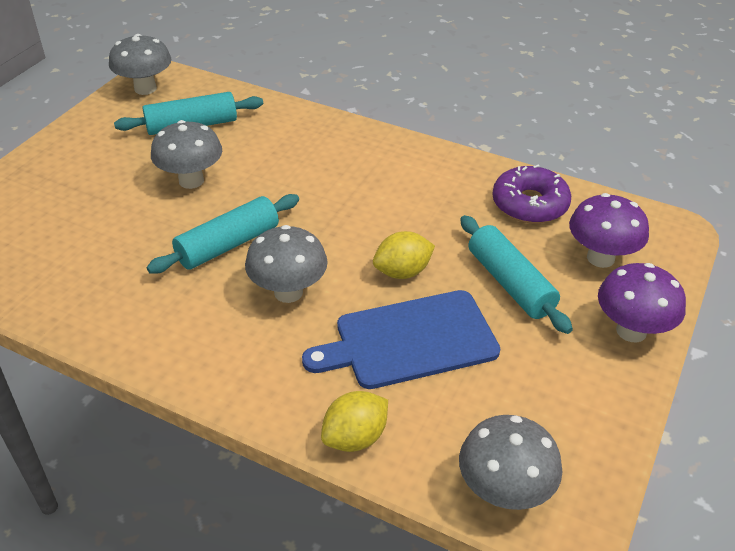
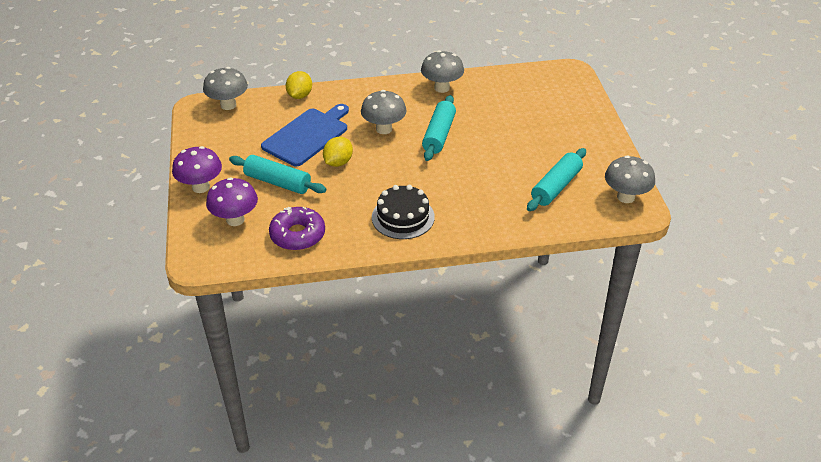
camera: 145 degrees right, 0 degrees up
grey mushroom [151,120,222,189] -> grey mushroom moved to [421,50,464,93]
none -> black cake [372,185,435,239]

